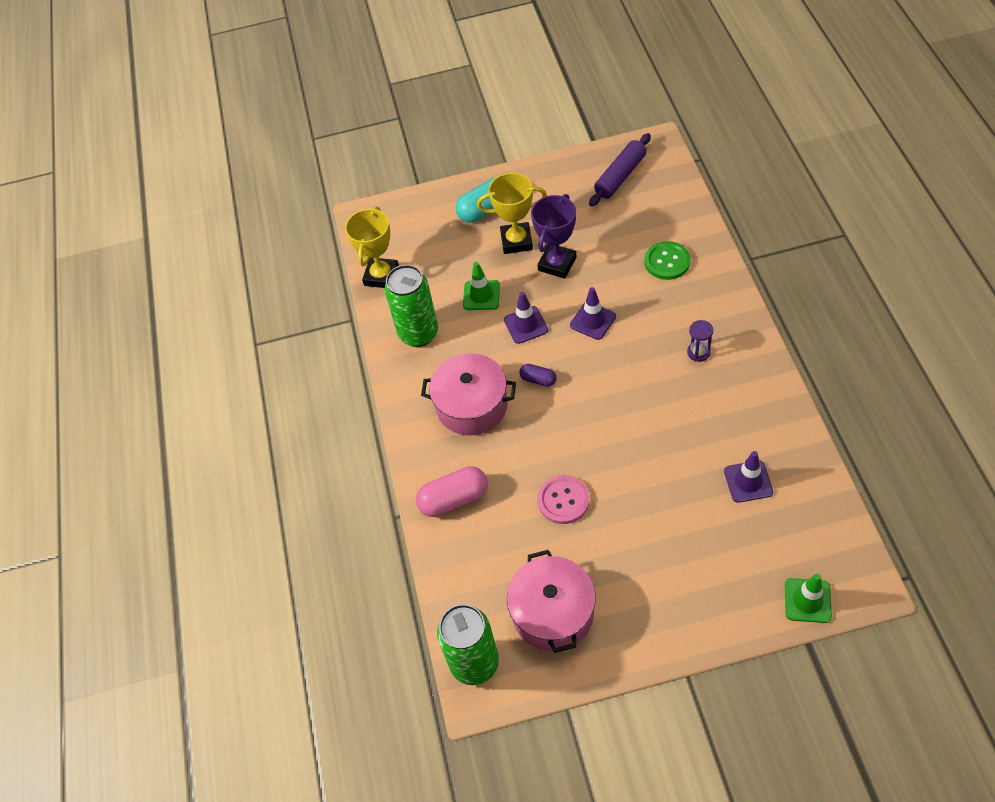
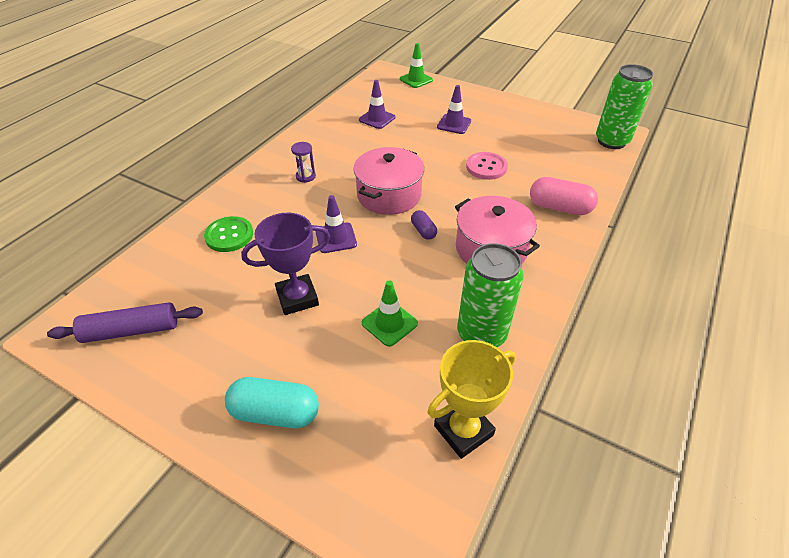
camera: 145 degrees left, 10 degrees down
yellow trophy [477,173,547,254] -> none
purple traffic cone [504,292,548,344] -> purple traffic cone moved to [437,85,471,134]
pink pot [507,550,596,653] -> pink pot moved to [353,147,424,215]

